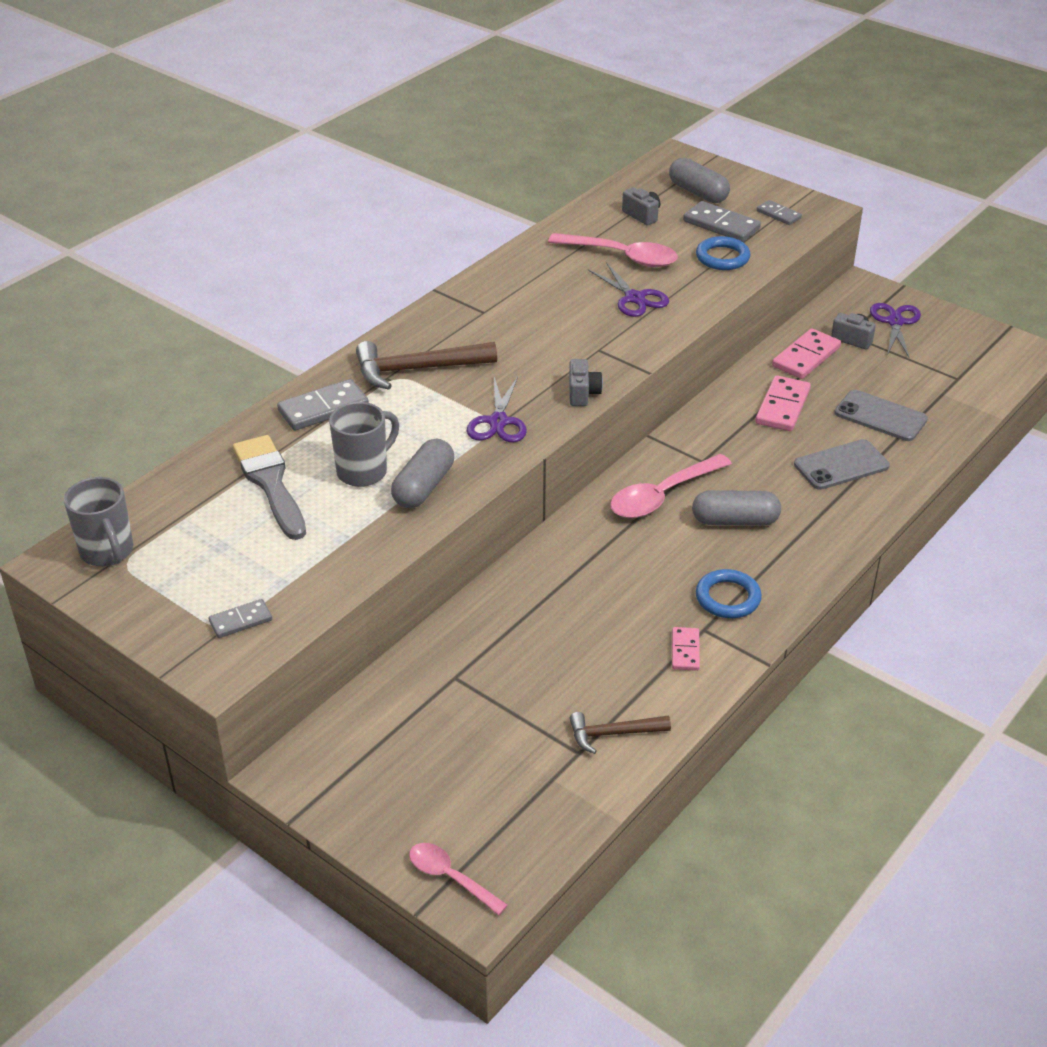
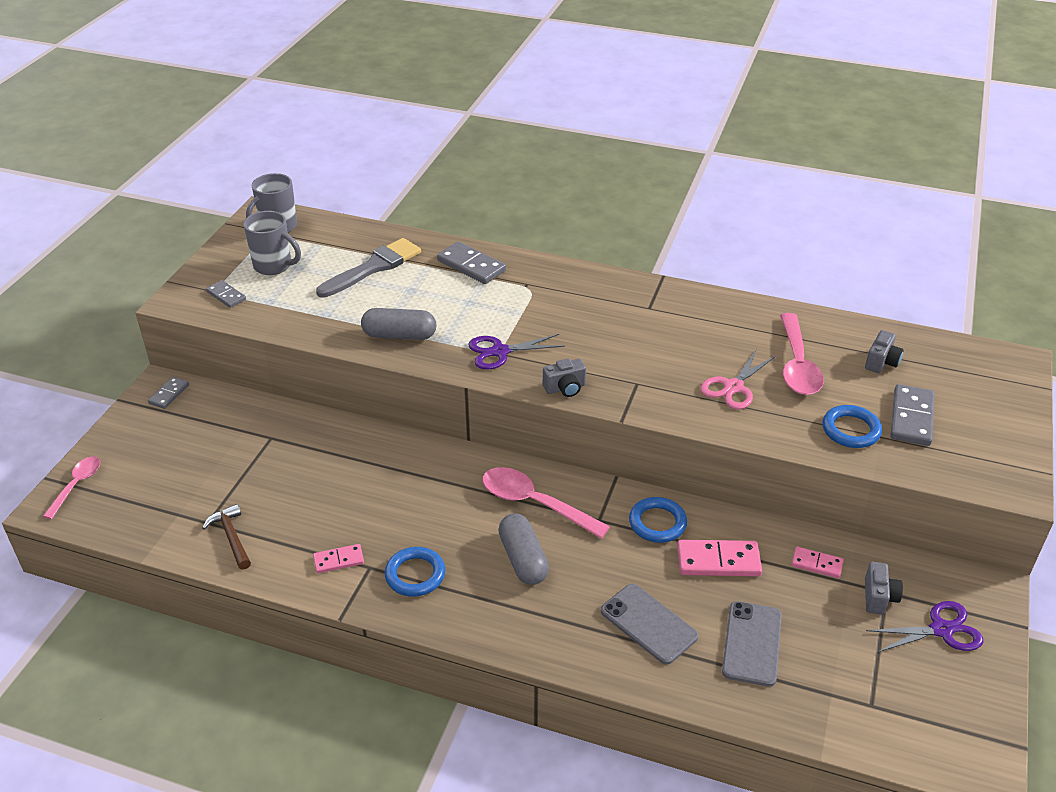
camera: 70 degrees right, 0 degrees up
grey mug [329,402,399,487] -> grey mug moved to [243,211,301,275]
brown hammer [356,341,497,390] -> none
purple scissors [588,262,669,317] -> pink scissors [700,349,776,410]
grey capsule [669,158,730,203] -> none
grey domino [757,200,802,225] -> grey domino moved to [148,377,189,409]
pink domino [772,328,841,379] -> pink domino [792,547,844,578], size x0.59
none -> blue ring [629,497,687,543]

